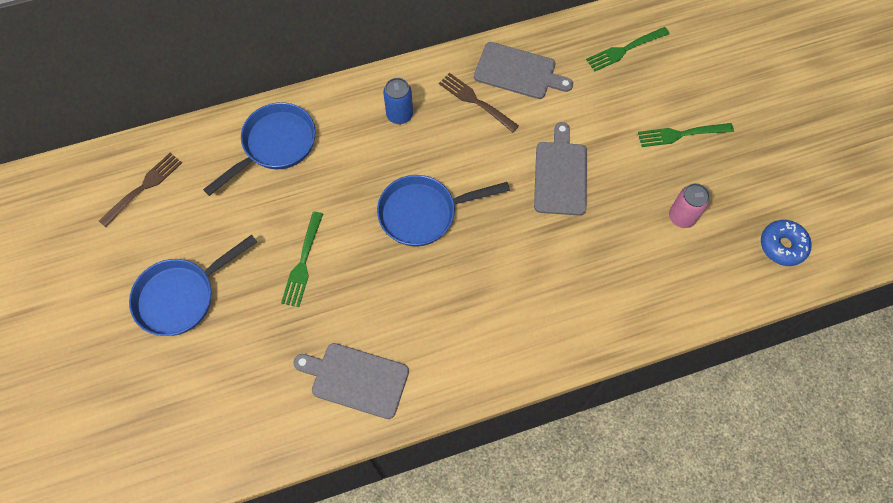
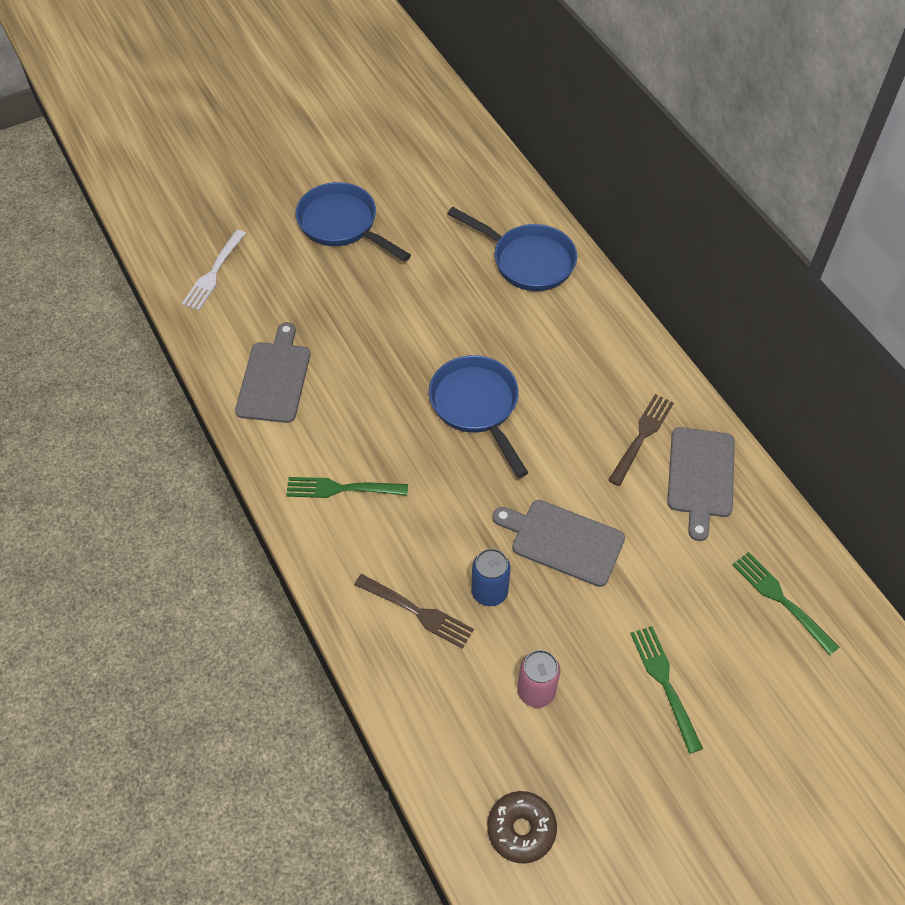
camera: 80 degrees right, 10 degrees down
brown fork [99,153,182,227] -> brown fork moved to [354,574,474,649]
green fork [281,212,323,307] -> green fork moved to [286,477,408,498]
blue can [383,78,413,124] -> blue can moved to [471,549,511,606]
grey cutting board [534,122,587,216] -> grey cutting board turned 150 degrees counterclockwise [492,500,625,587]
blue donut [761,220,812,266] -> brown donut [487,791,557,863]
none -> white fork [182,230,246,310]

